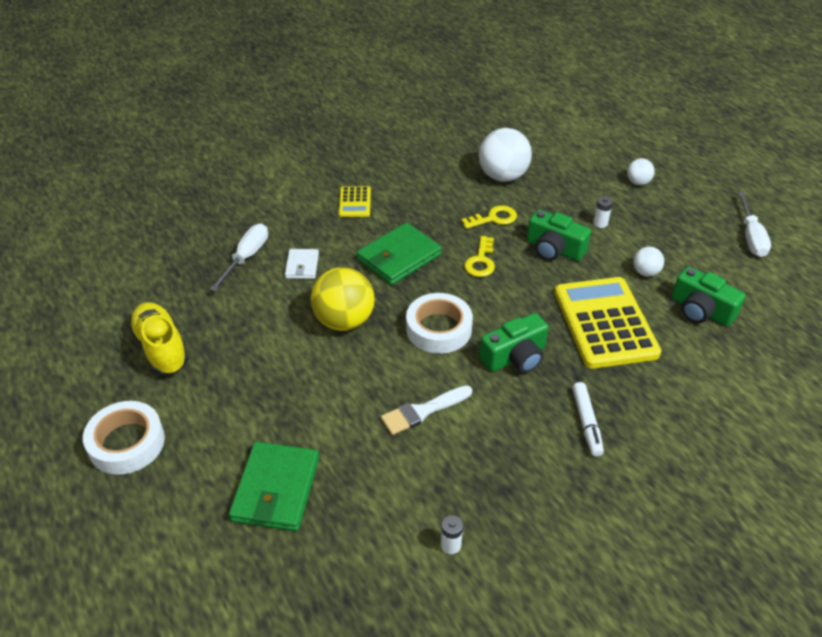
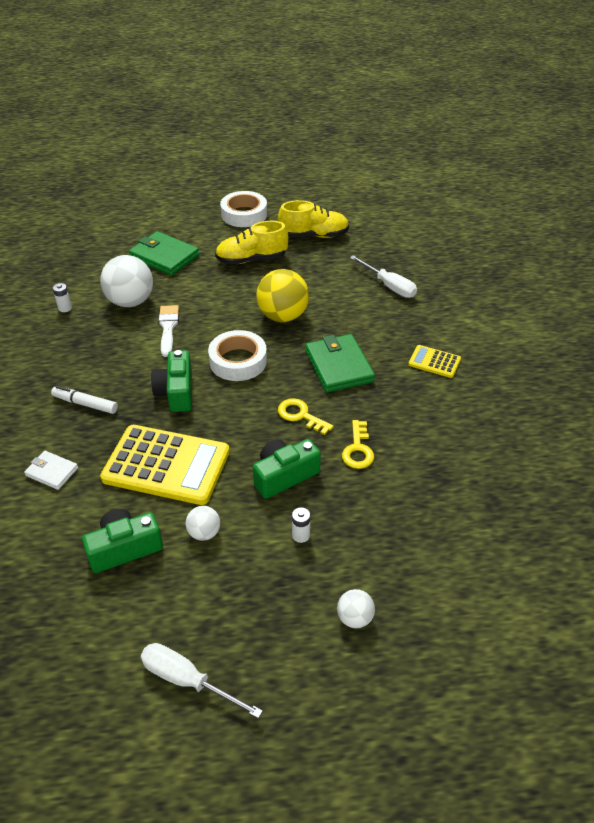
camera: 115 degrees right, 0 degrees up
white wallet [285,249,319,279] -> white wallet moved to [24,451,78,490]
white ball [479,128,532,182] -> white ball moved to [100,255,153,307]
none -> yellow shoe [215,221,288,265]

